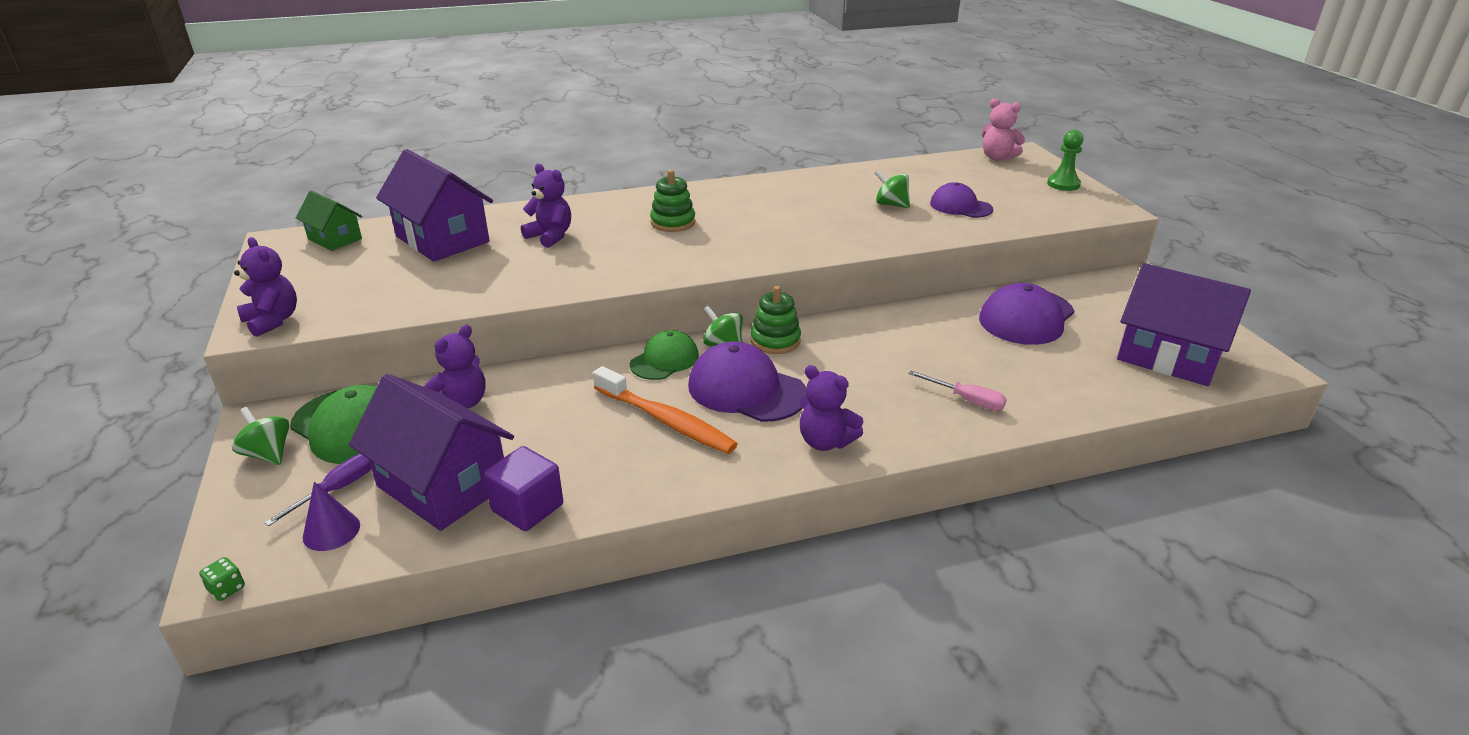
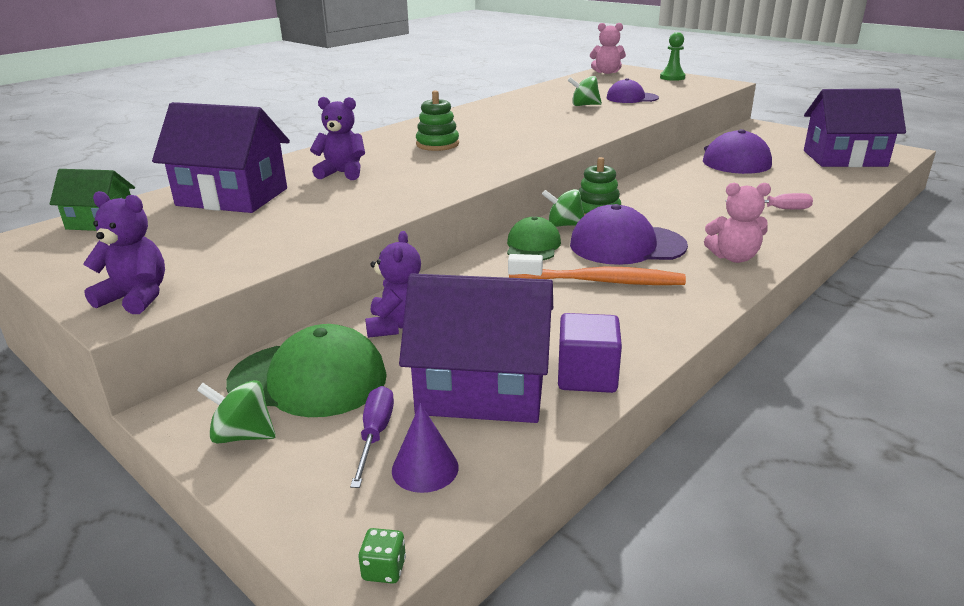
camera: 30 degrees left, 5 degrees down
purple teddy bear [800,365,863,451] -> pink teddy bear [704,183,771,263]

